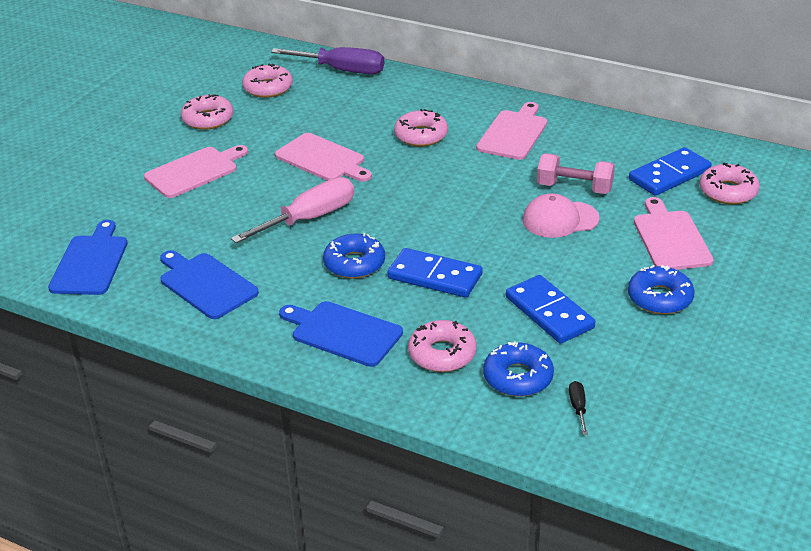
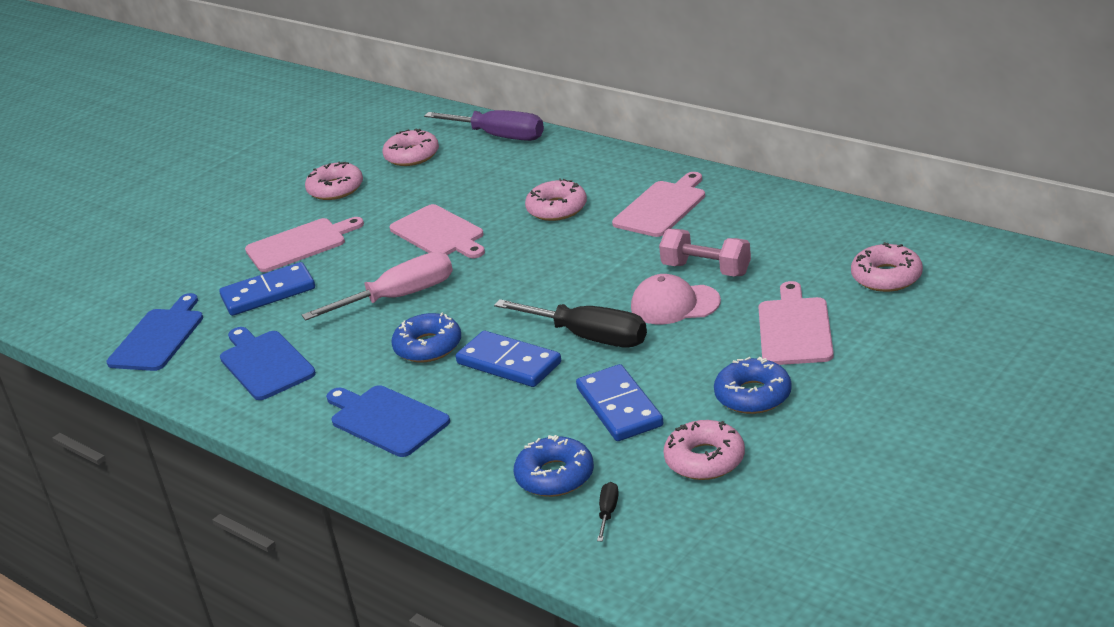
camera: 15 degrees right, 5 degrees down
pink donut [408,320,477,372] -> pink donut moved to [664,420,745,480]
blue domino [629,147,712,196] -> blue domino moved to [219,262,315,316]
none -> black screwdriver [494,299,647,347]

